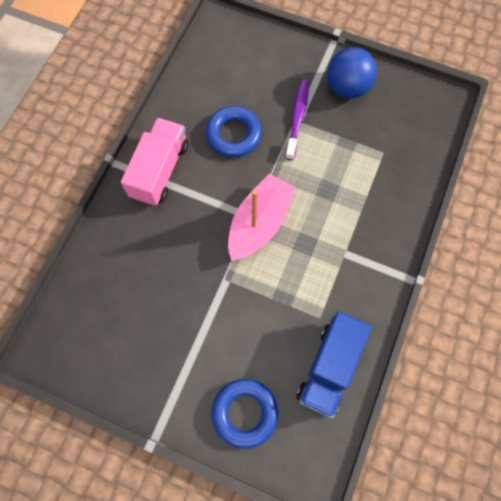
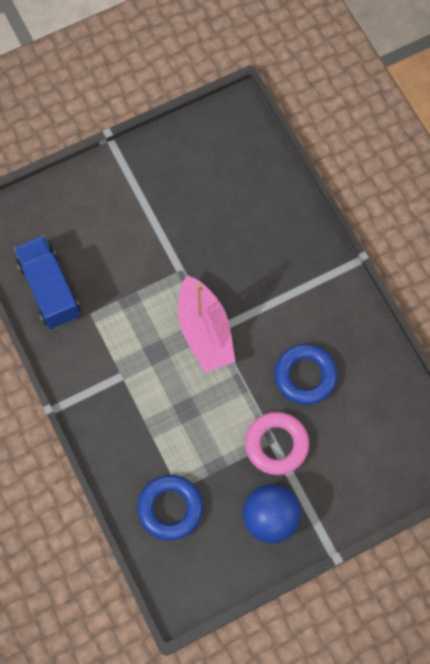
camera: 130 degrees right, 0 degrees up
pink truck [121,118,189,206] -> none
blue ring [211,379,278,449] -> blue ring moved to [137,475,203,540]
purple toothbrush [285,79,309,160] -> pink ring [245,412,309,475]

